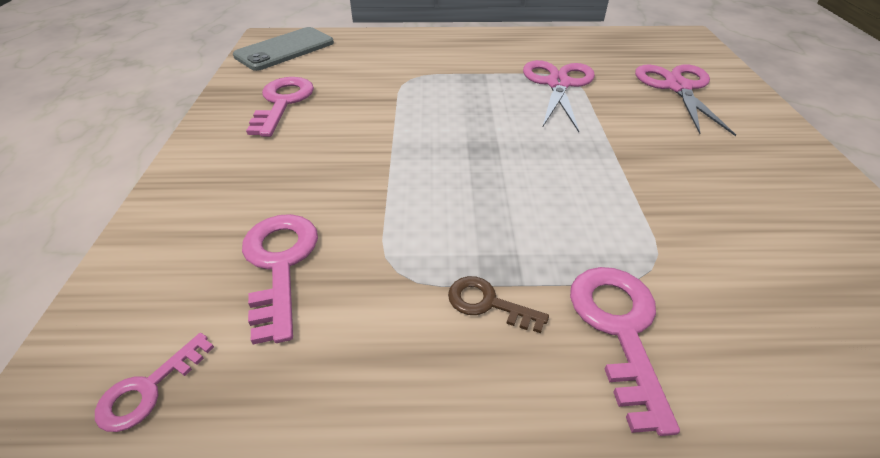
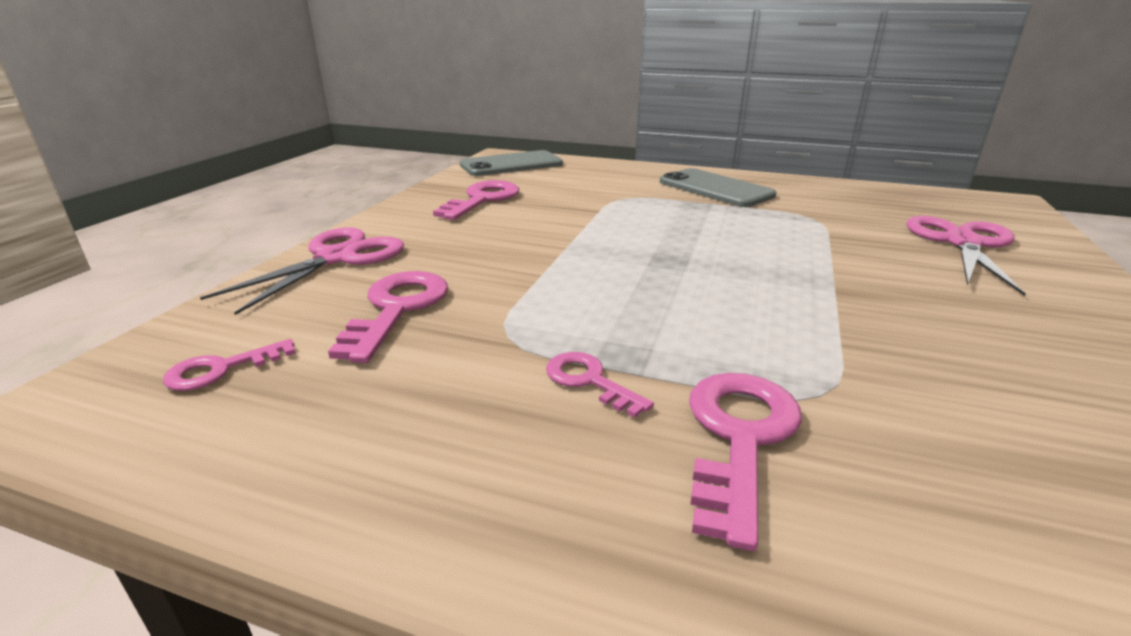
camera: 20 degrees right, 15 degrees down
brown key [448,276,549,333] -> pink key [546,352,654,418]
pink scissors [523,60,595,132] -> pink scissors moved to [200,227,404,315]
none -> grey phone [660,168,776,207]

